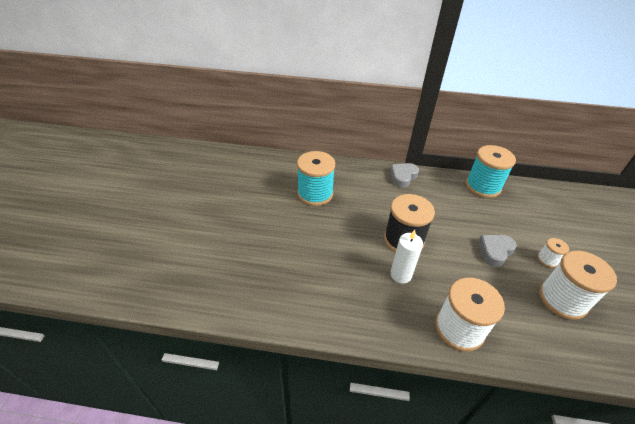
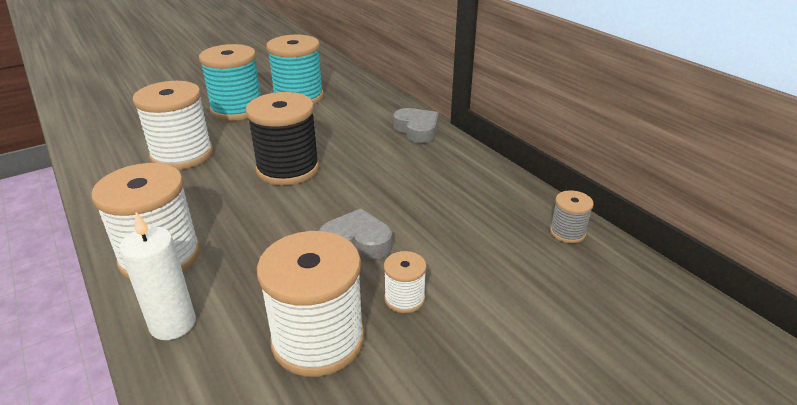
camera: 50 degrees right, 10 degrees down
grey heart [390,163,419,188] -> grey heart turned 60 degrees clockwise [393,108,439,143]
white candle [390,230,423,283] -> white candle moved to [119,212,196,340]
turquoise spool [466,145,516,198] -> turquoise spool moved to [199,44,261,121]
none -> white spool [133,81,213,170]
none -> grey spool [550,190,594,243]

